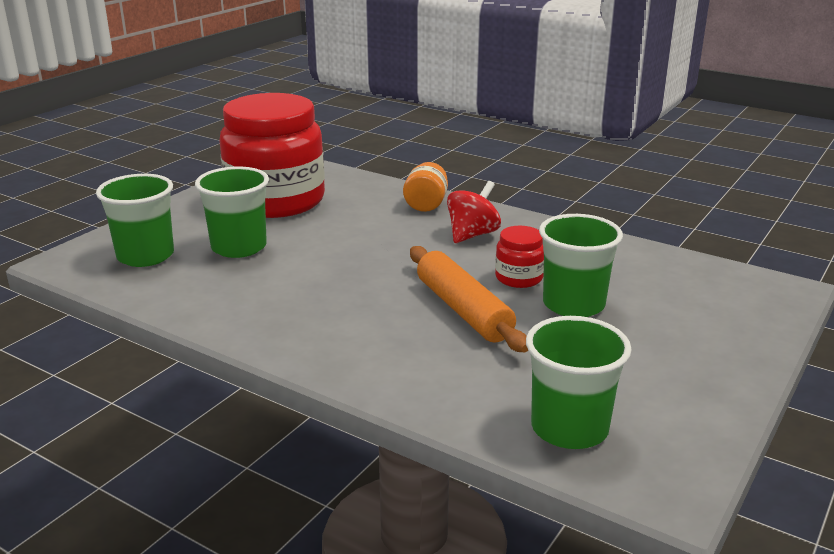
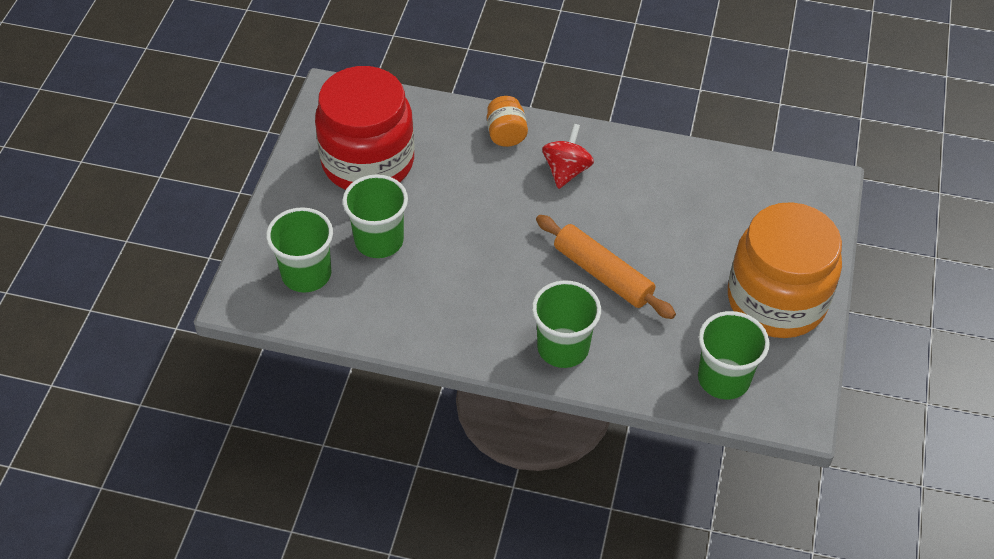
camera: 20 degrees left, 25 degrees up
red jar [495,226,544,288] -> none
green cup [539,214,623,317] -> green cup moved to [532,280,601,368]
none -> orange jar [728,202,842,338]

